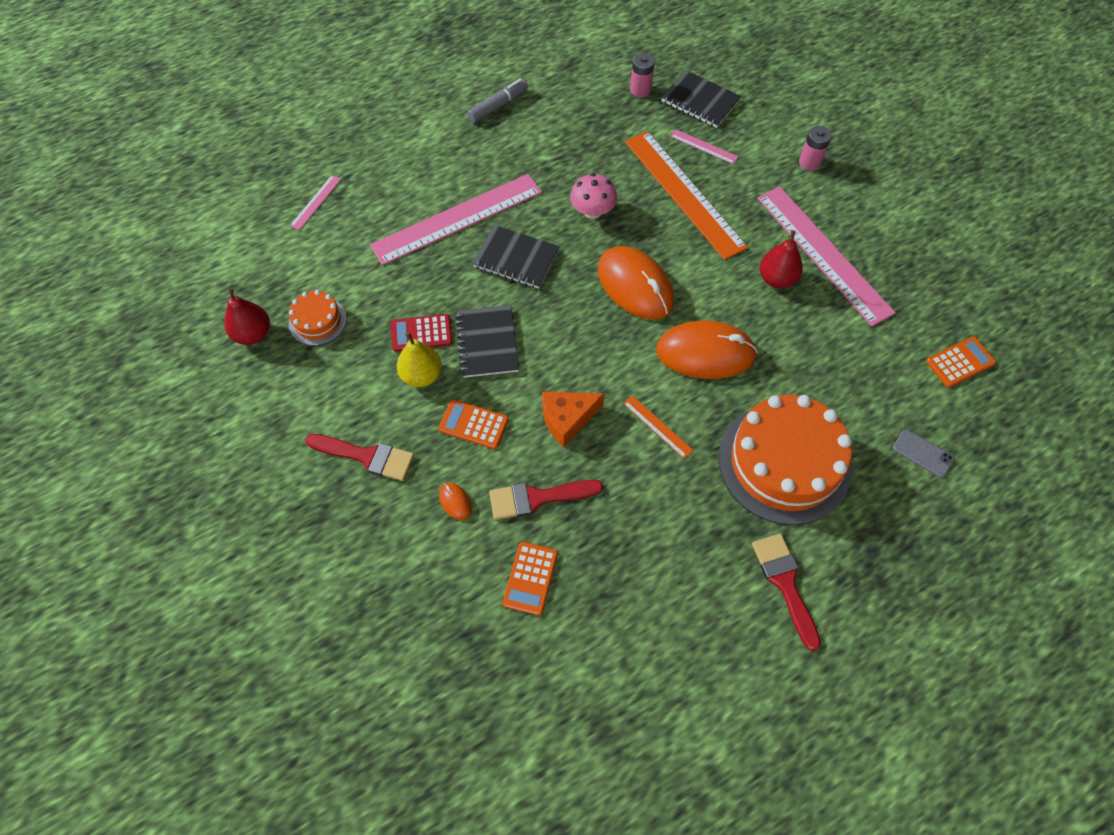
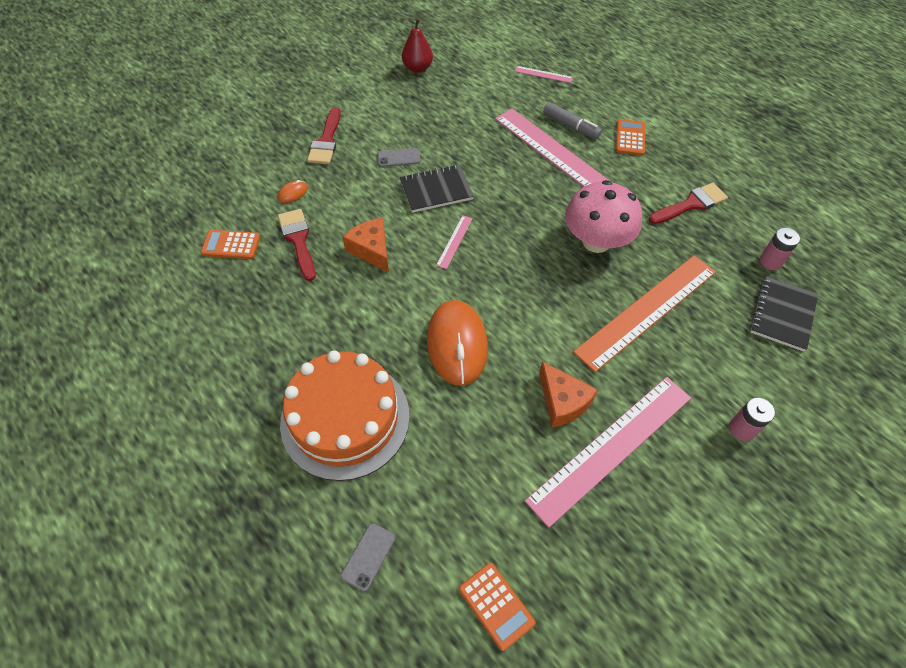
camera: 80 degrees right, 5 degrees down
orange cake [289,290,347,346] -> none
red calculator [391,314,452,352] -> none
yellow pear [397,332,442,387] -> grey phone [377,148,420,167]
orange calculator [438,399,509,449] -> orange calculator moved to [616,119,645,156]
grey marker [467,79,528,123] -> grey marker moved to [543,102,602,139]
black notebook [472,225,559,289] -> none
pink mushroom [570,173,617,219] -> pink mushroom [565,180,642,253], size x1.65
orange mouse [598,246,674,320] -> none
orange ruler [623,395,693,459] -> none
pink ruler [670,129,738,164] -> pink ruler moved to [436,215,473,269]
red brush [752,534,821,651] -> red brush moved to [649,183,728,224]
red pear [760,230,803,289] -> orange cheese [539,362,598,427]

